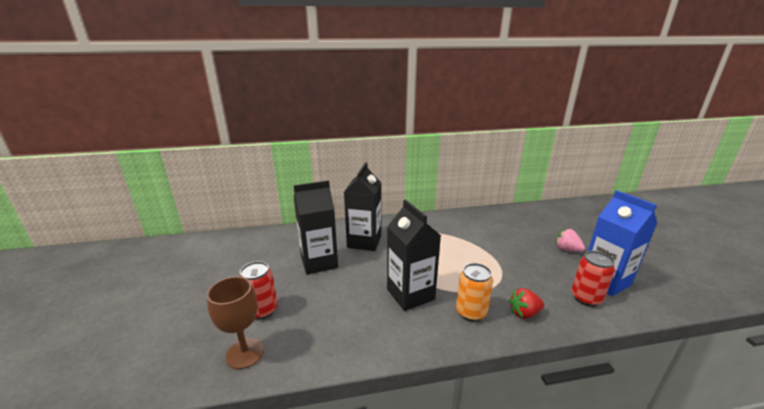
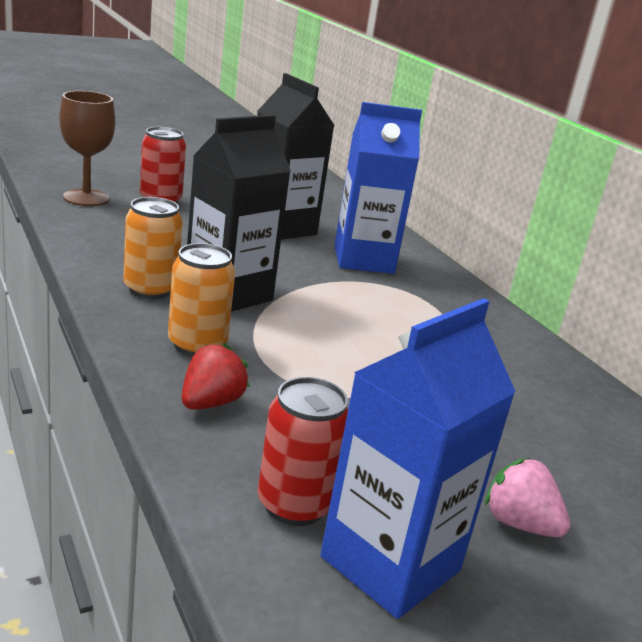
camera: 70 degrees right, 0 degrees up
black carton [344,162,381,251] -> blue carton [334,102,422,274]
red strawberry [509,288,544,319] -> red strawberry turned 60 degrees clockwise [182,343,250,410]
pink strawberry [555,229,585,252] -> pink strawberry turned 75 degrees counterclockwise [485,458,570,538]
none -> orange can [123,197,183,299]

